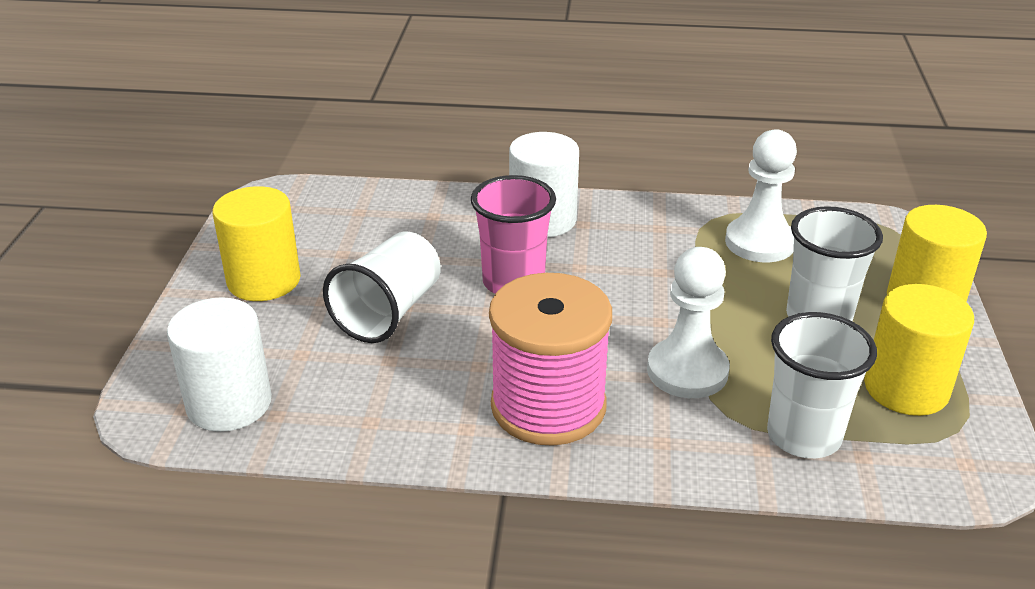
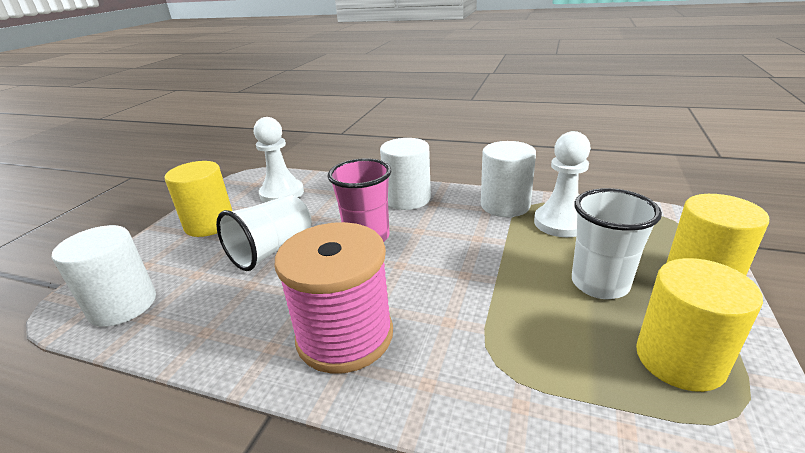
camera: 15 degrees right, 5 degrees down
white pawn [647,247,730,398] -> white pawn moved to [254,117,304,203]
white cup [767,312,877,458] -> none
none -> white cylinder [481,141,536,217]

